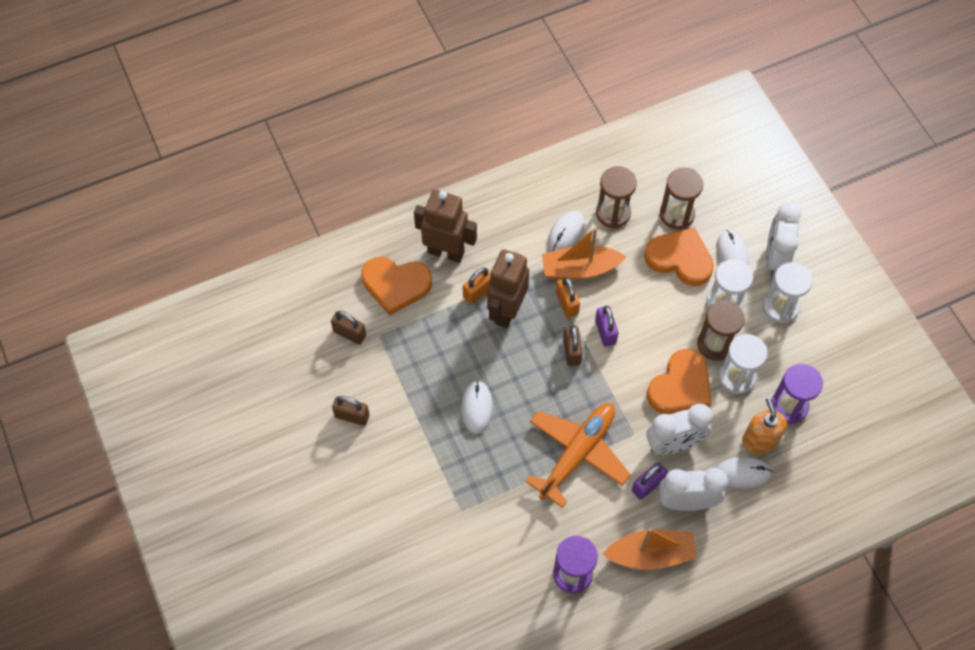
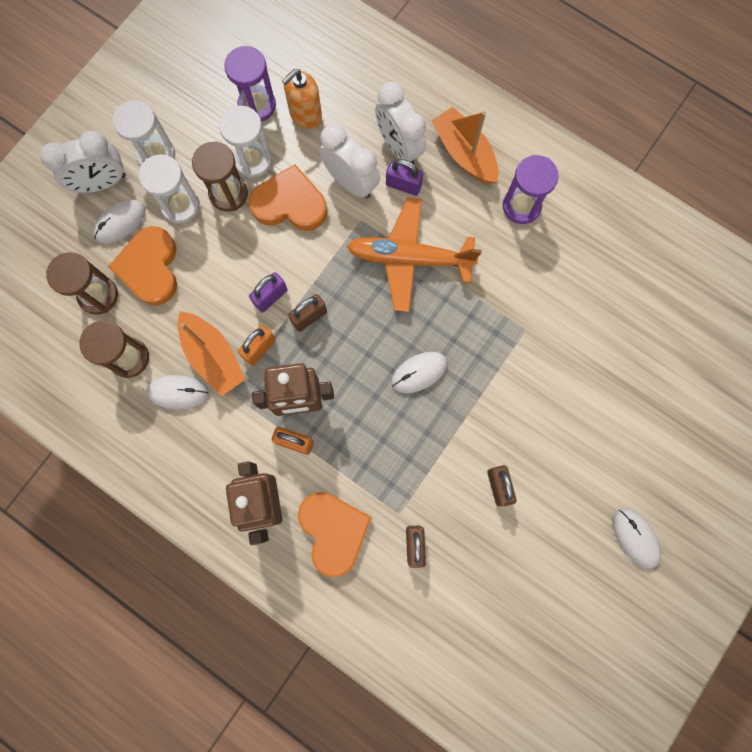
camera: 120 degrees left, 15 degrees up
white mouse [716,457,773,489] -> white mouse moved to [613,509,661,569]

